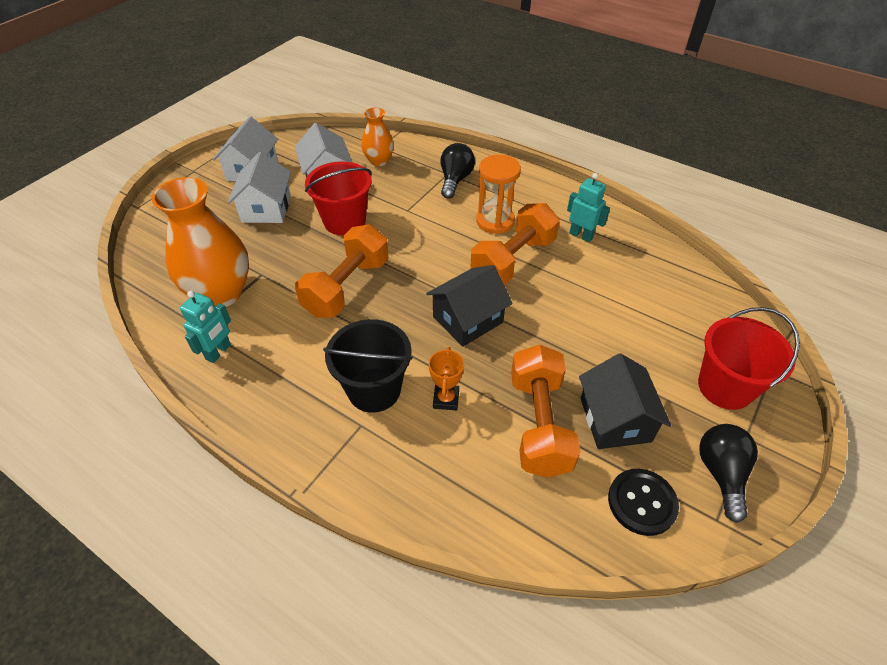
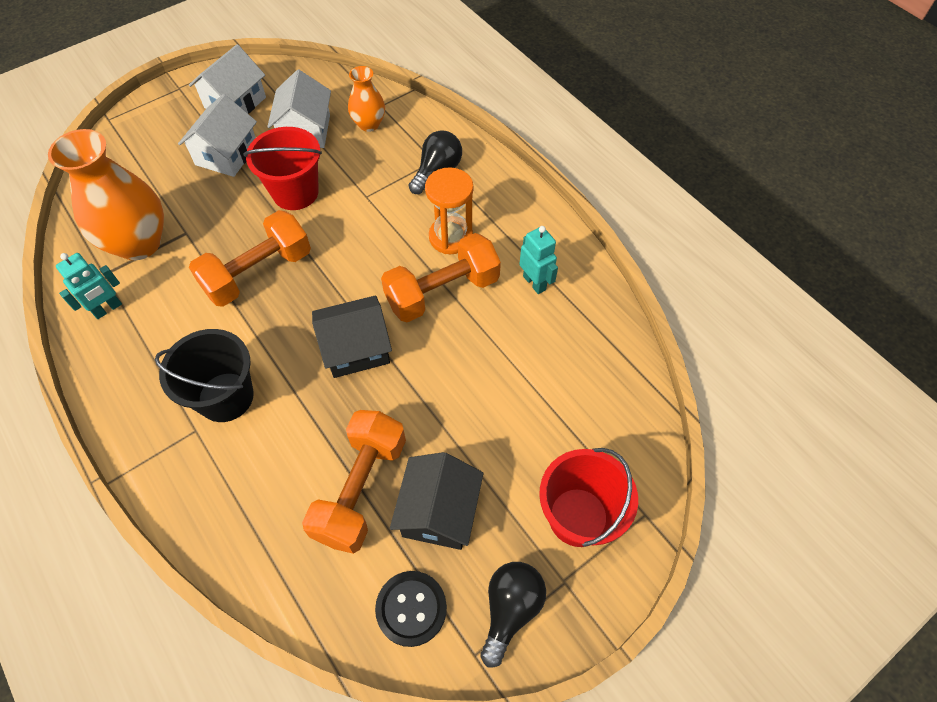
camera: 20 degrees right, 10 degrees up
orange trophy [429,347,464,410] -> none

